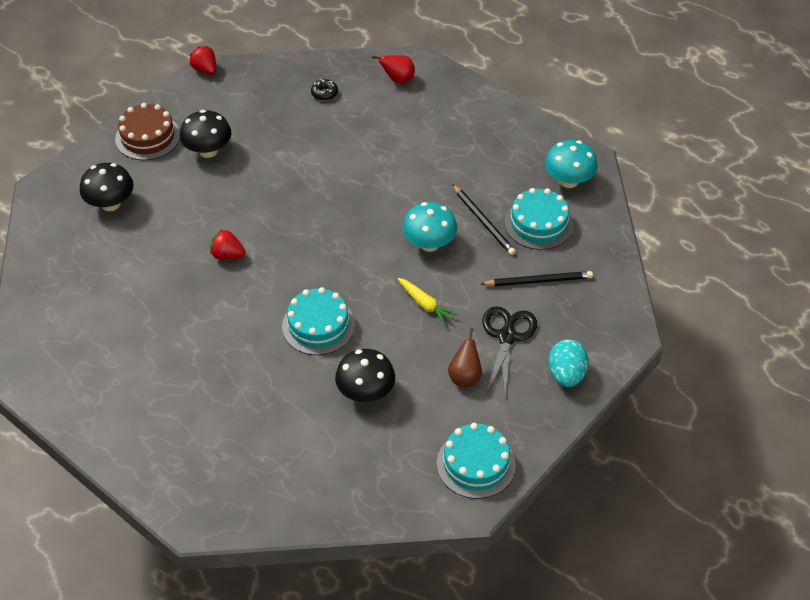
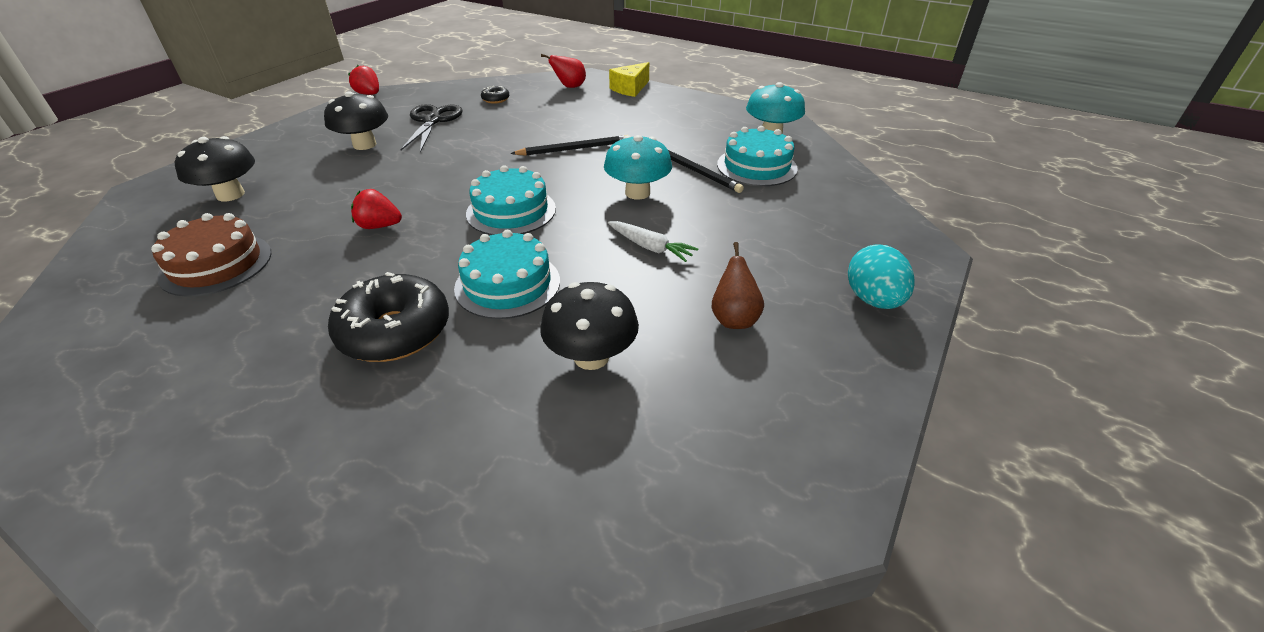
camera: 10 degrees left, 10 degrees down
brown cake [115,103,180,160] -> brown cake moved to [151,213,271,297]
yellow carrot [397,278,458,325] -> white carrot [608,221,698,262]
turquoise cake [437,423,516,499] -> turquoise cake moved to [466,165,556,235]
black pencil [481,271,593,287] -> black pencil moved to [510,135,626,156]
black scissors [482,306,537,395] -> black scissors moved to [400,104,463,152]
none -> black donut [328,272,449,362]
none -> yellow cheese [609,62,649,97]

